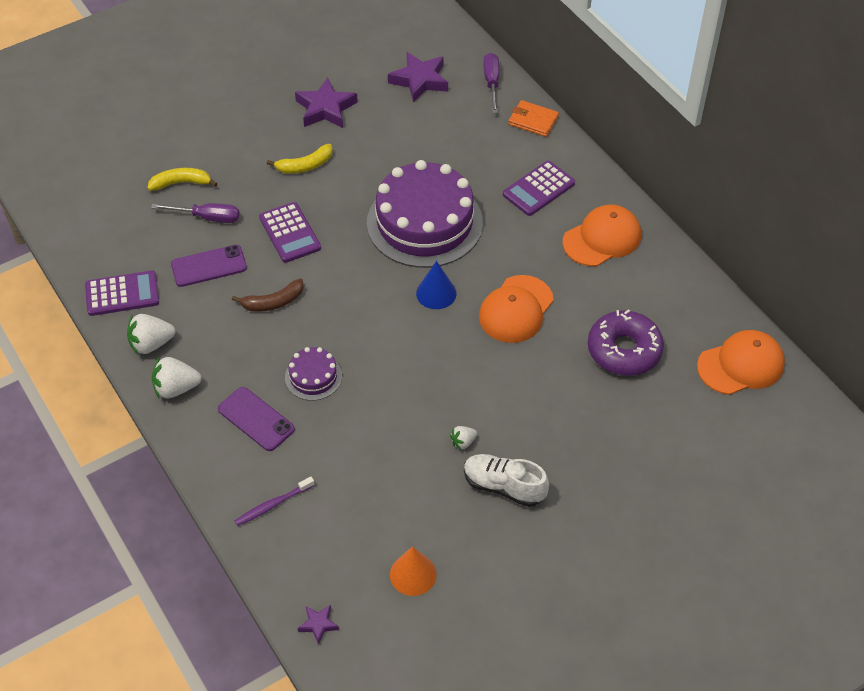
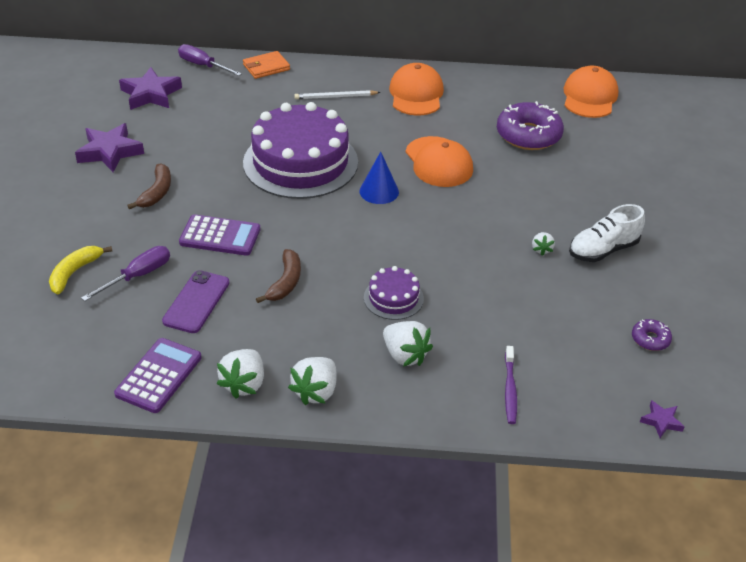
camera: 55 degrees left, 10 degrees down
purple phone [218,387,295,451] -> white strawberry [383,321,433,367]
yellow banana [267,144,333,174] -> brown banana [127,163,171,209]
orange cone [390,547,437,596] -> purple donut [632,319,672,351]
purple calculator [503,161,575,216] -> white pencil [294,90,381,99]

